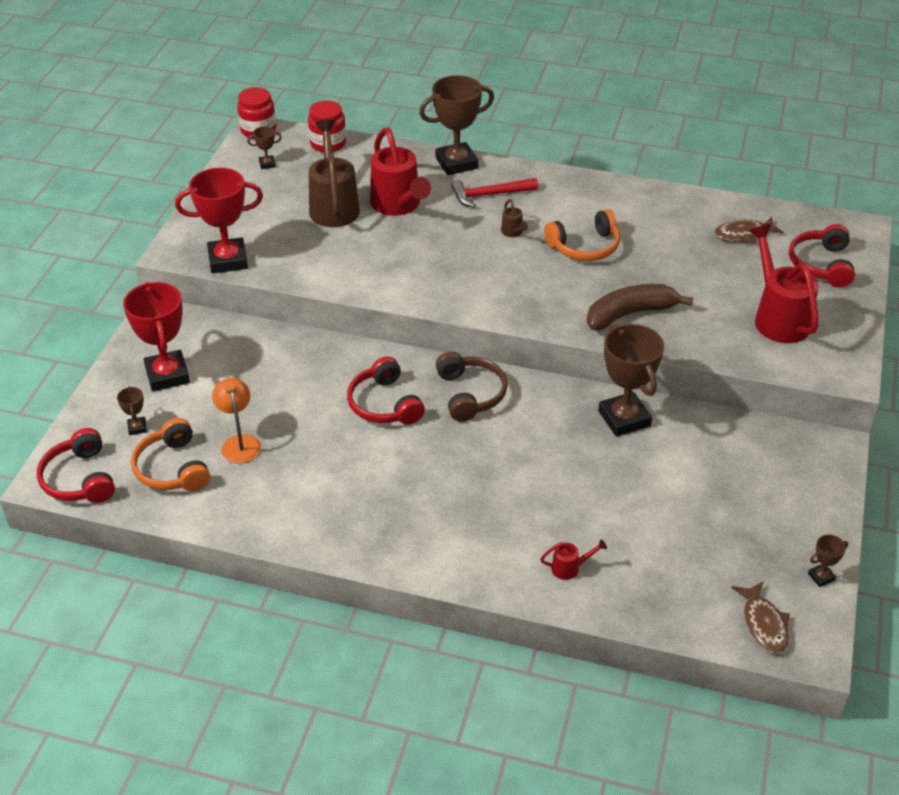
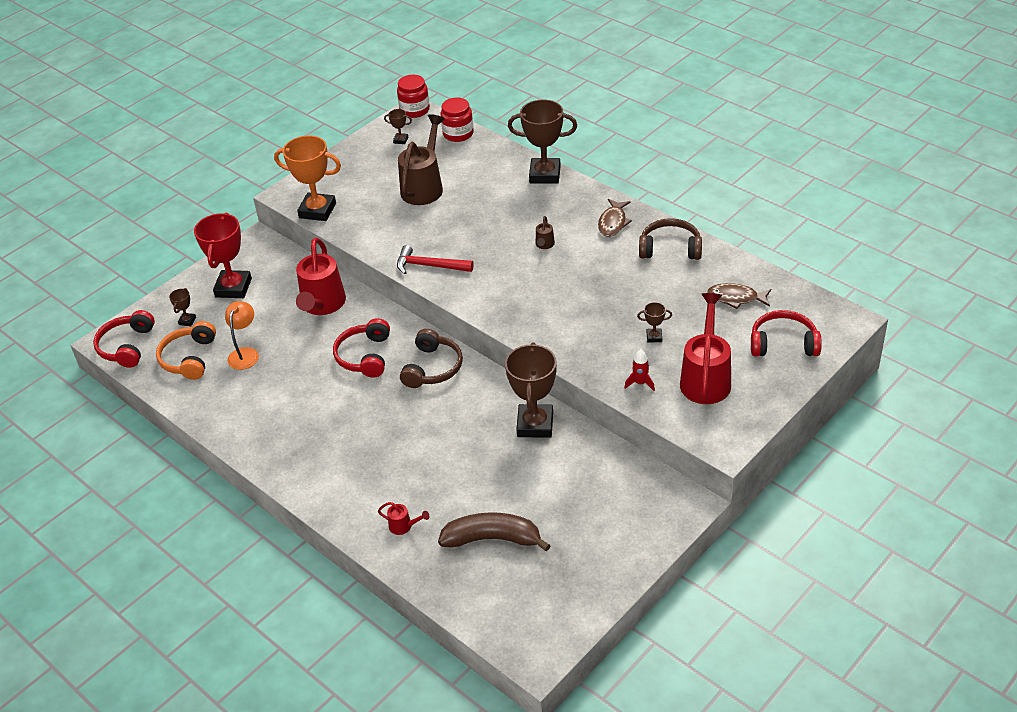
camera: 30 degrees right, 0 degrees up
red trophy [175,168,263,274] -> orange trophy [274,136,341,221]
red watering can [370,127,431,216] -> red watering can moved to [296,238,346,315]
red hammer [451,178,538,208] -> red hammer moved to [397,245,474,274]
orange headphones [544,209,620,261] -> none
brown banana [587,284,693,330] -> brown banana moved to [438,512,551,552]
brown fish [731,581,790,654] -> brown fish moved to [598,199,632,237]
red headphones [789,224,855,287] -> red headphones turned 60 degrees clockwise [751,310,822,357]
brown trophy [808,535,848,587] -> brown trophy moved to [637,302,672,343]
none -> red rocket [624,350,655,391]
none -> brown headphones [639,218,702,260]

